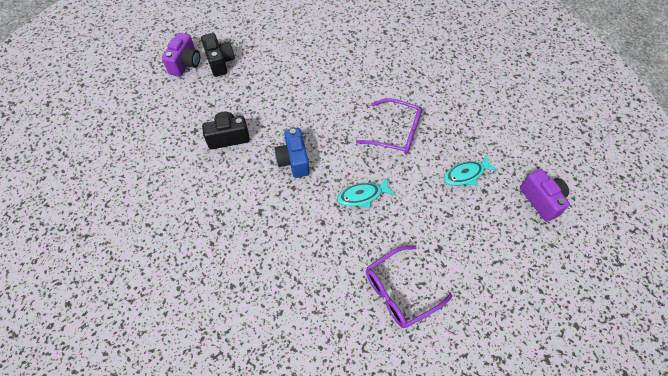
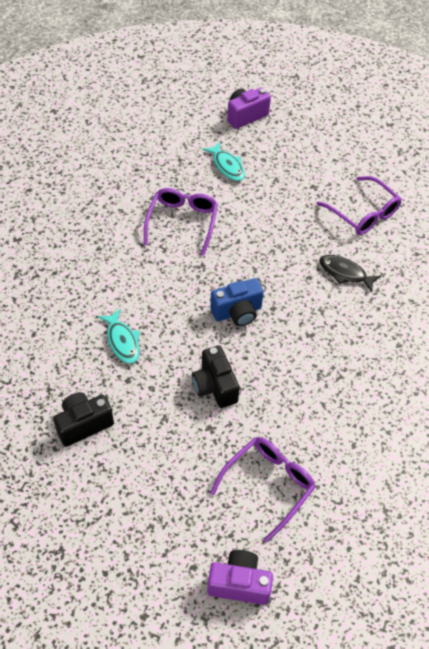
camera: 100 degrees left, 5 degrees down
purple camera [162,33,200,77] -> purple camera moved to [207,550,273,605]
turquoise fish [337,177,395,208] -> turquoise fish moved to [98,308,140,364]
none -> purple glasses [210,437,316,542]
none -> black fish [319,255,381,292]

